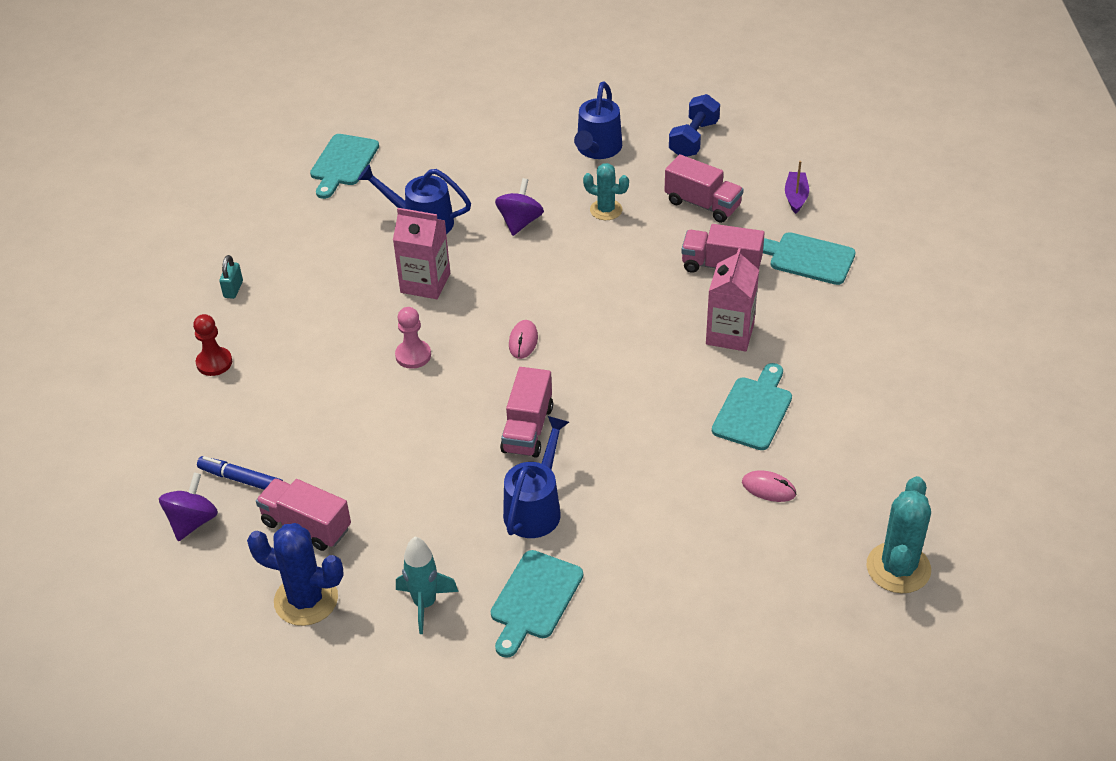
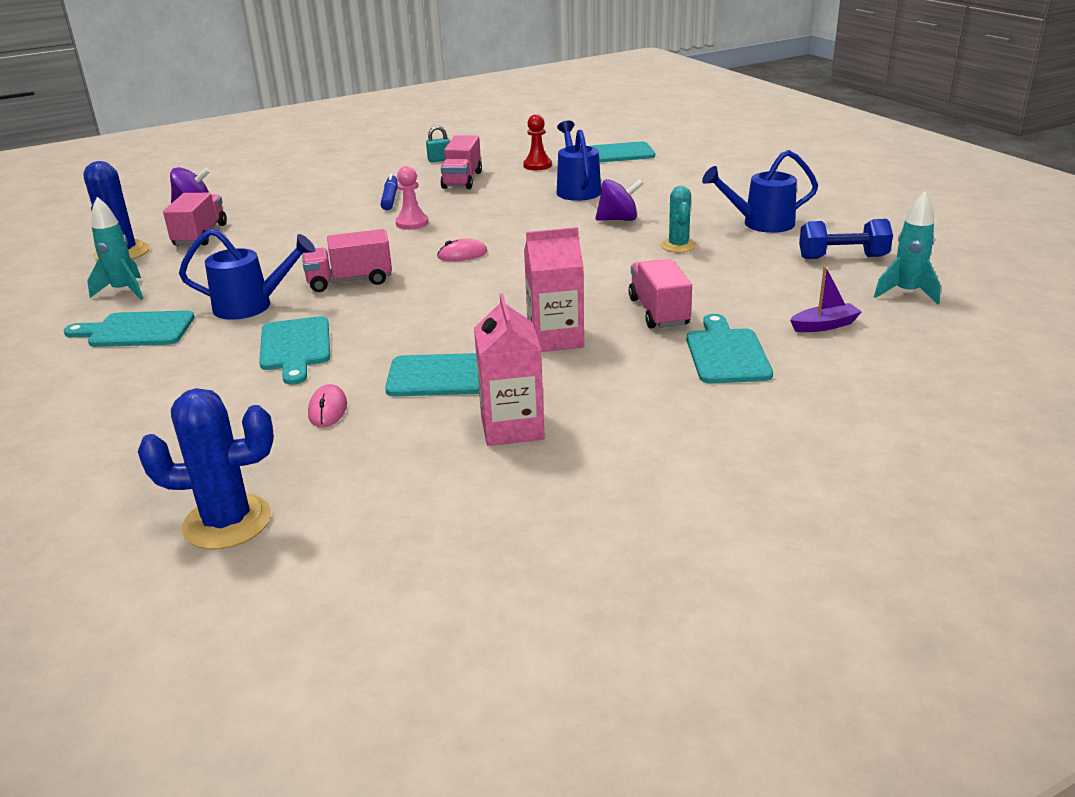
camera: 65 degrees right, 15 degrees down
red pawn [193,314,232,376] -> red pawn moved to [523,114,552,170]
blue marker [197,456,283,490] -> blue marker moved to [381,174,398,210]
pink carton [393,208,450,299] -> pink carton moved to [474,294,545,446]
pink truck [665,154,744,223] -> pink truck moved to [440,135,482,189]
turquoise cactus [866,476,931,593] -> blue cactus [138,388,274,550]
none -> turquoise cutting board [259,316,330,385]
none -> turquoise rocket [874,191,941,305]

